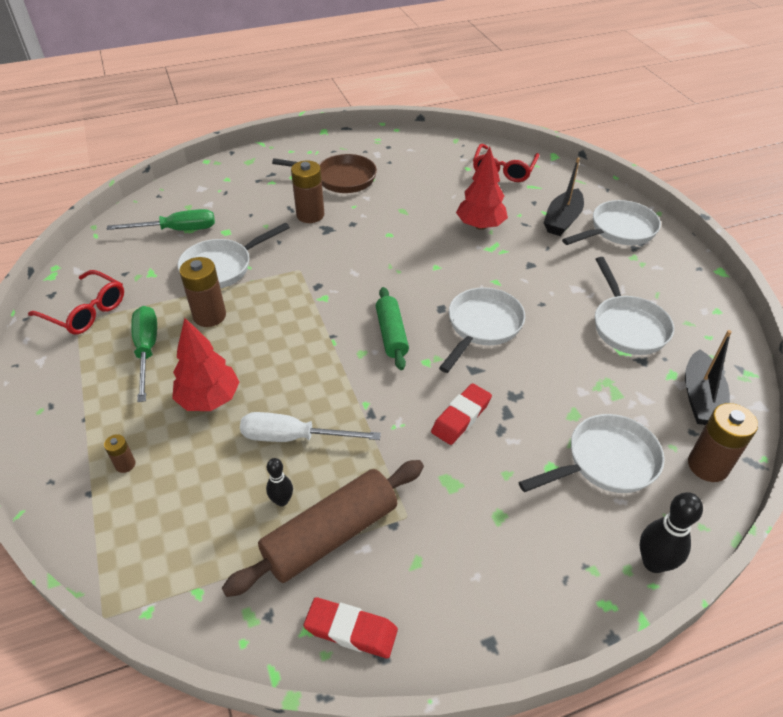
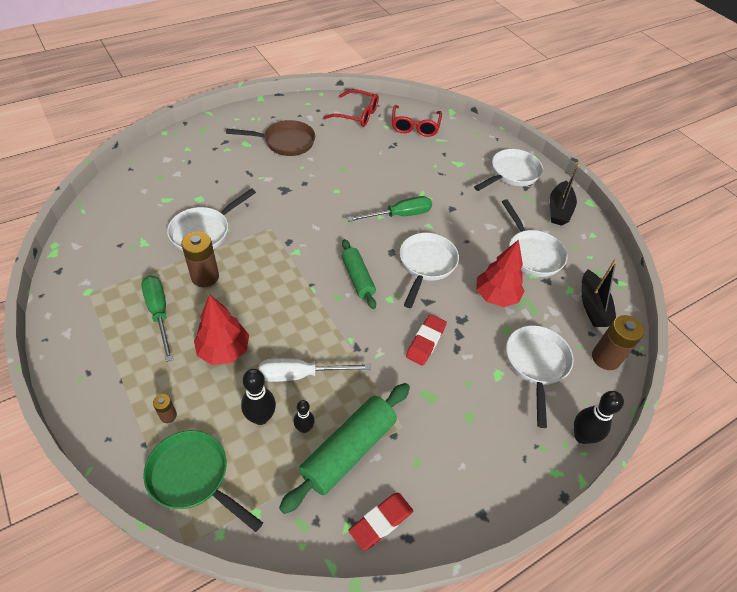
camera: 15 degrees left, 5 degrees up
red glasses [28,270,124,334] -> red glasses moved to [323,89,379,127]
green screwdriver [107,209,215,230] -> green screwdriver moved to [347,196,432,222]
brown rolling pin [222,460,424,597] -> green rolling pin [279,383,410,514]
brown battery [291,161,324,223] -> none
red eraser [303,597,398,658] -> red eraser turned 45 degrees counterclockwise [348,493,413,551]
red tree [456,147,508,230] -> red tree moved to [476,239,525,307]
white pan [518,414,665,493] -> white pan turned 45 degrees counterclockwise [506,325,574,428]
black boat [544,158,584,236] -> black boat moved to [550,162,580,226]
none -> green pan [143,430,263,532]
none -> black bowling pin [241,369,276,425]

